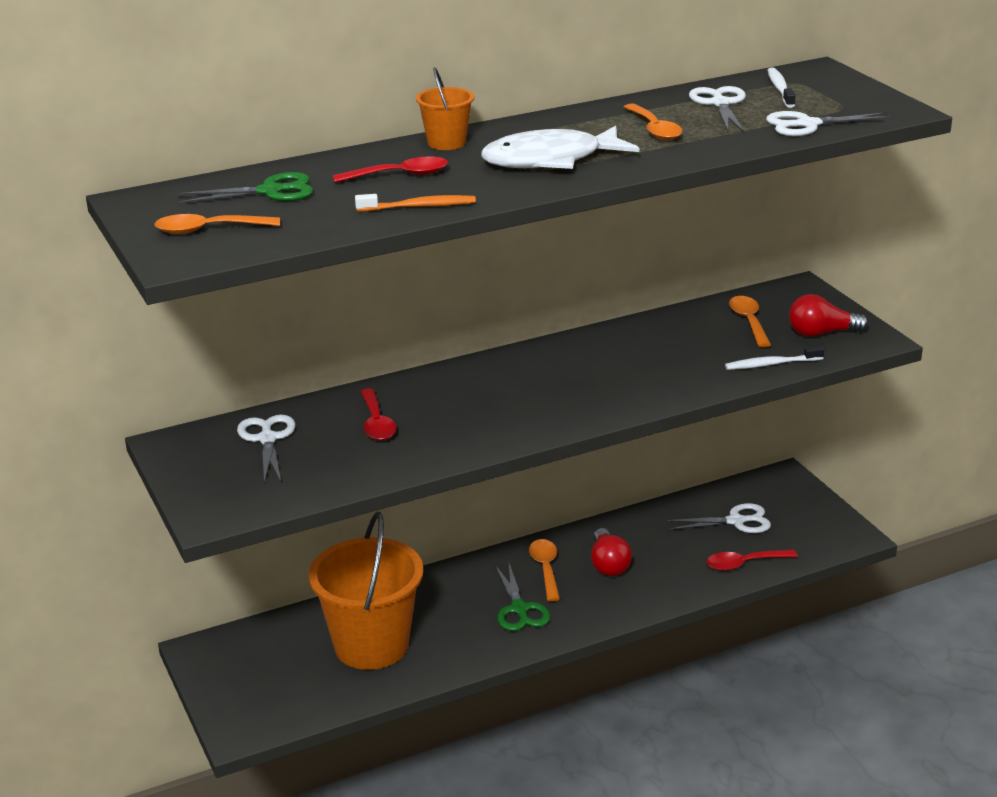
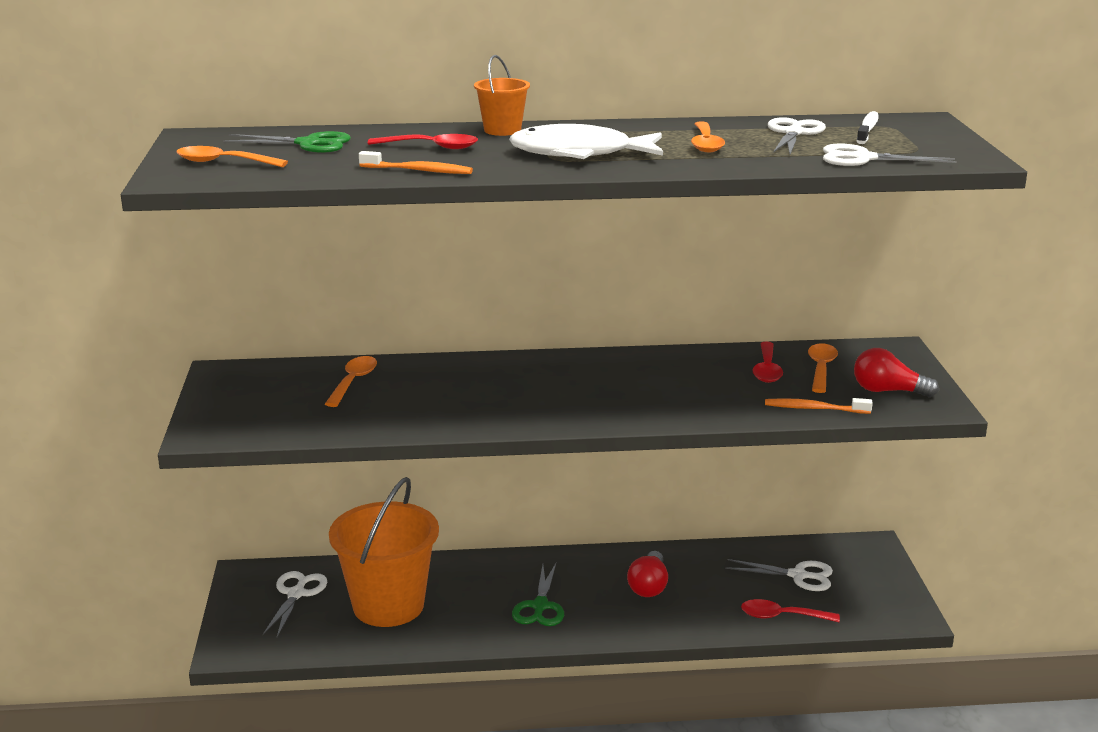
camera: 20 degrees right, 5 degrees down
white scissors [237,415,296,483] -> white scissors moved to [263,571,327,637]
red spoon [360,388,397,440] -> red spoon moved to [752,342,783,383]
orange spoon [529,539,560,601] -> orange spoon moved to [325,356,377,407]
white toothbrush [725,346,824,370] -> orange toothbrush [765,398,873,414]

